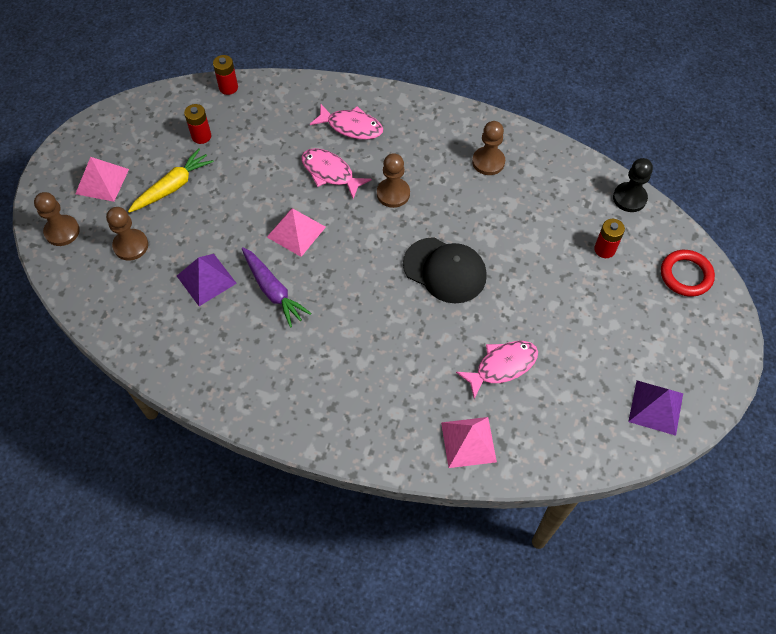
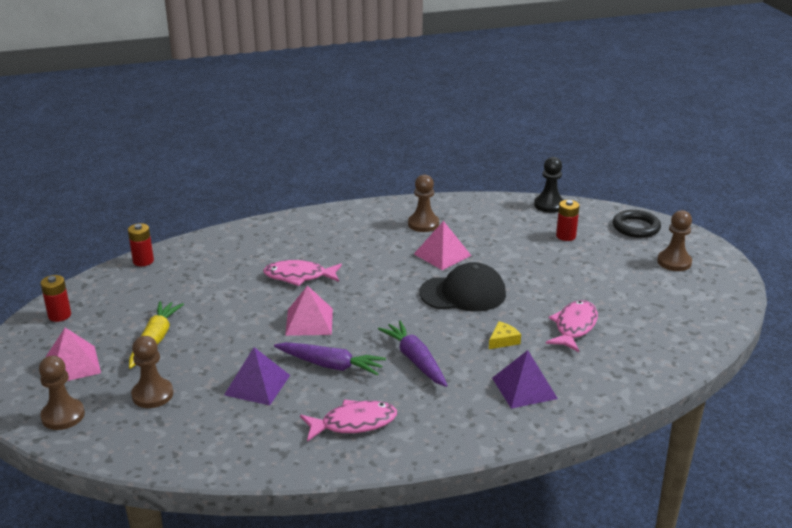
camera: 35 degrees left, 30 degrees down
red battery [184,104,211,144] -> red battery moved to [40,275,71,322]
pink fish [310,103,383,140] -> pink fish moved to [300,399,397,442]
brown pawn [377,153,410,208] -> brown pawn moved to [657,210,692,271]
pink pyramid [441,417,497,468] -> pink pyramid moved to [414,221,471,270]
purple pyramid [628,381,683,436] -> purple pyramid moved to [492,350,558,409]
red ring [661,250,715,297] -> black ring [613,210,661,238]
none -> purple carrot [378,321,448,387]
none -> yellow cheese [489,321,521,349]

